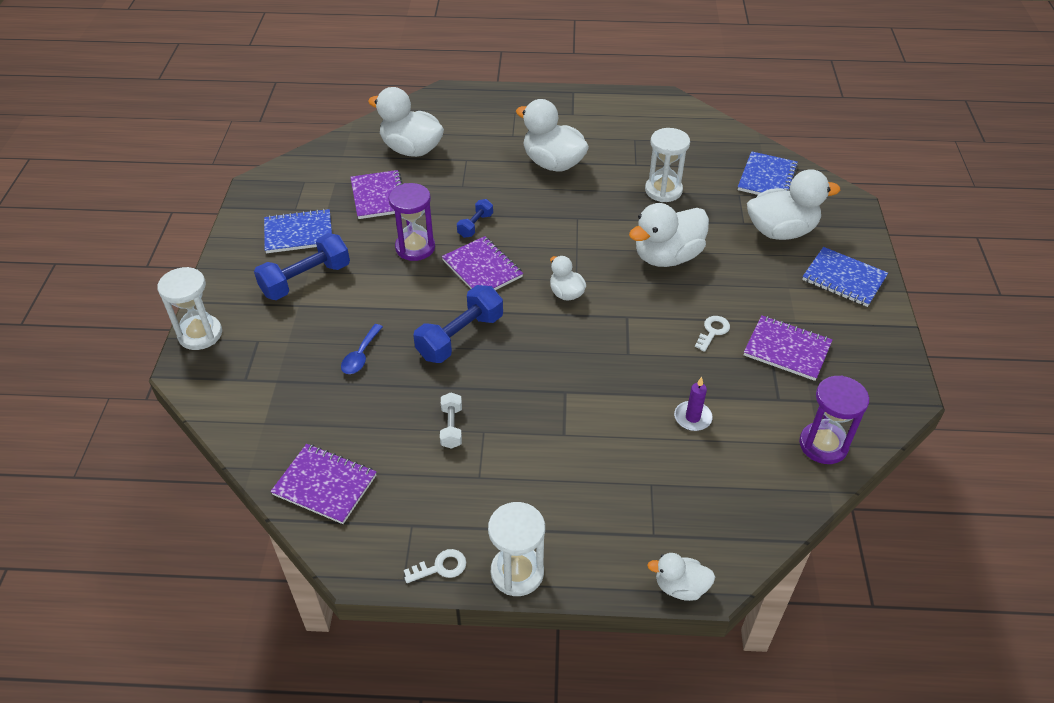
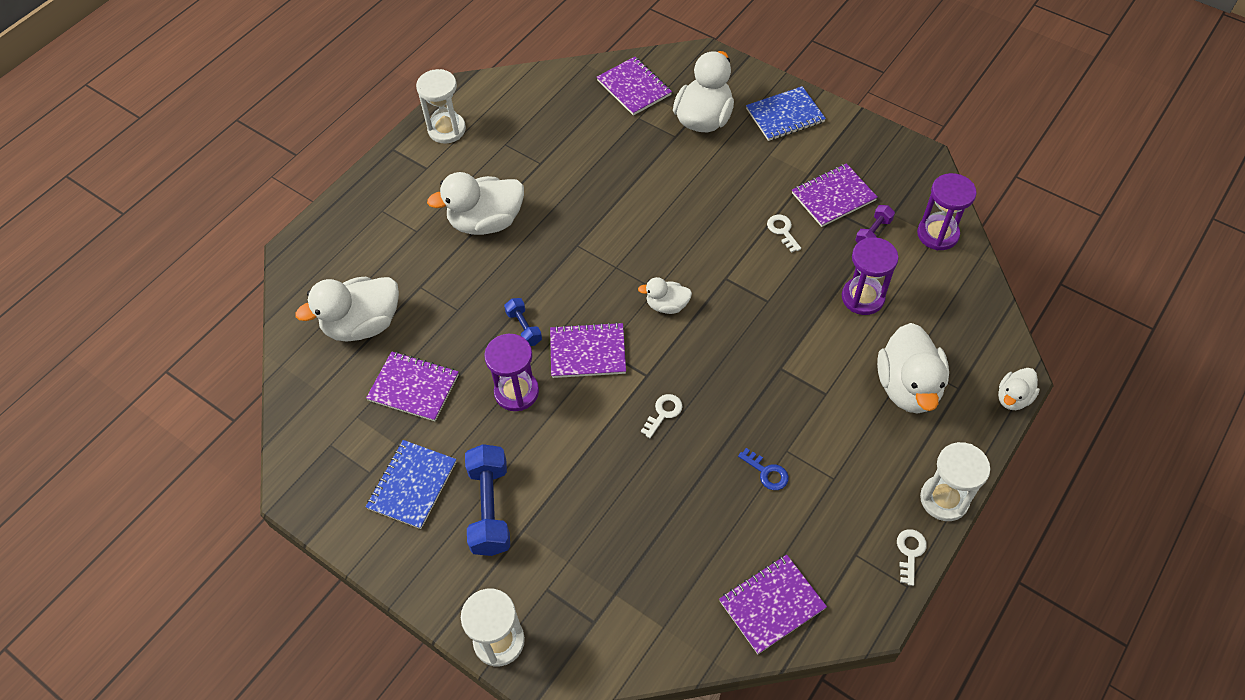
camera: 55 degrees left, 10 degrees up
blue spoon [341,324,383,374] -> none
blue dumbbell [413,285,503,363] -> white key [641,394,683,438]
white dumbbell [440,393,462,449] -> blue key [738,448,789,490]
white duck [629,203,709,267] -> white duck moved to [877,323,949,414]
white hourglass [645,128,690,202] -> white hourglass moved to [416,69,466,144]
purple candle [674,377,713,431] -> purple hourglass [842,237,899,315]
blue notebook [738,151,798,195] -> purple notebook [597,57,672,116]
none -> purple dumbbell [855,205,895,243]

